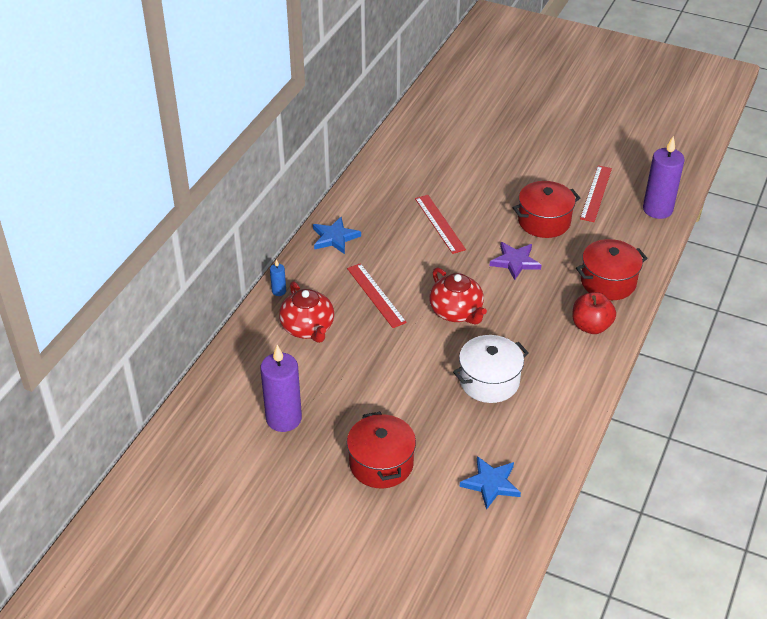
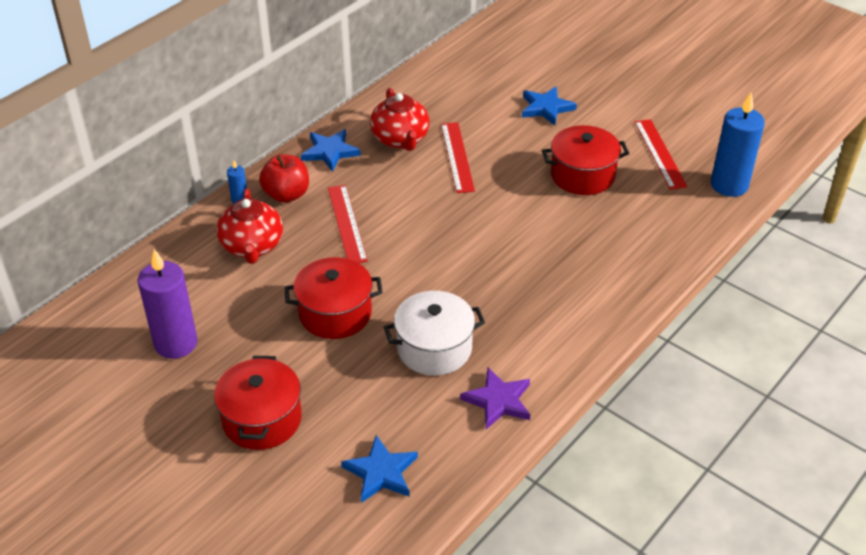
camera: 15 degrees right, 0 degrees up
red teapot [429,267,487,324] -> red teapot moved to [370,88,430,151]
purple star [490,242,541,280] -> purple star moved to [460,368,531,429]
red apple [572,292,616,334] -> red apple moved to [259,154,309,203]
red pot [576,239,648,300] -> red pot moved to [284,257,383,339]
red ruler [580,165,612,222] -> red ruler turned 45 degrees counterclockwise [635,119,688,190]
purple candle [643,136,685,219] -> blue candle [711,93,765,197]
none -> blue star [522,86,577,126]

